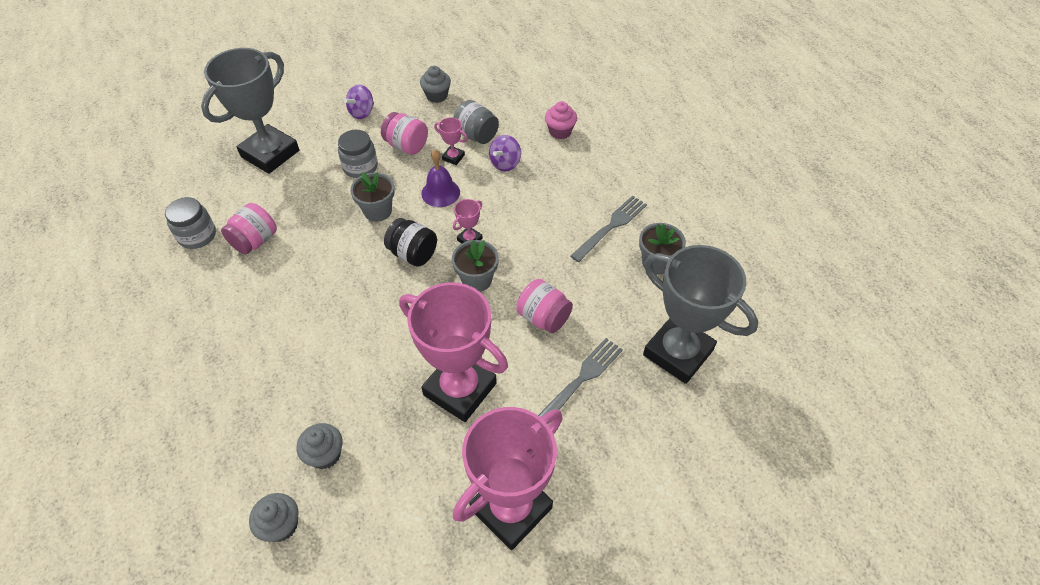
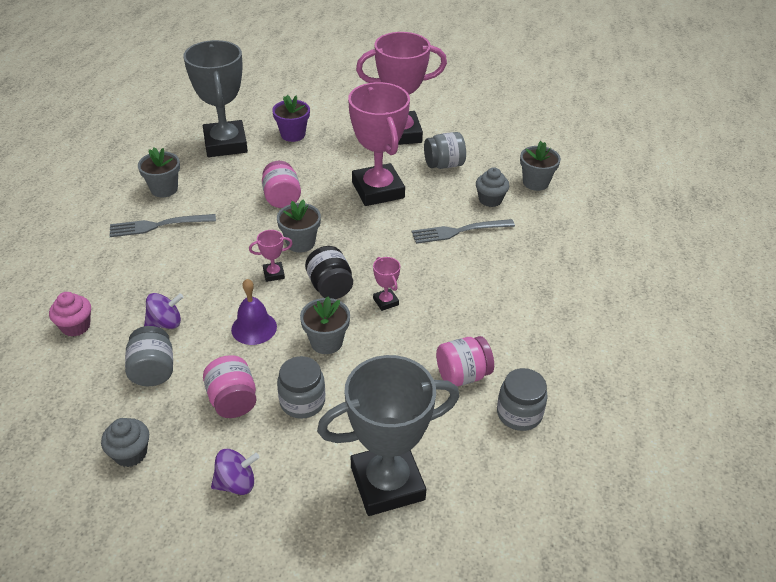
camera: 145 degrees left, 10 degrees down
grey cupcake [249,493,299,542] -> grey flower pot [520,141,561,191]
pink trophy [434,117,468,165] -> pink trophy moved to [373,257,400,311]
grey fork [538,338,623,417] -> grey fork moved to [412,219,515,244]
none -> purple flower pot [272,95,310,142]
none -> grey jar [424,132,466,169]

